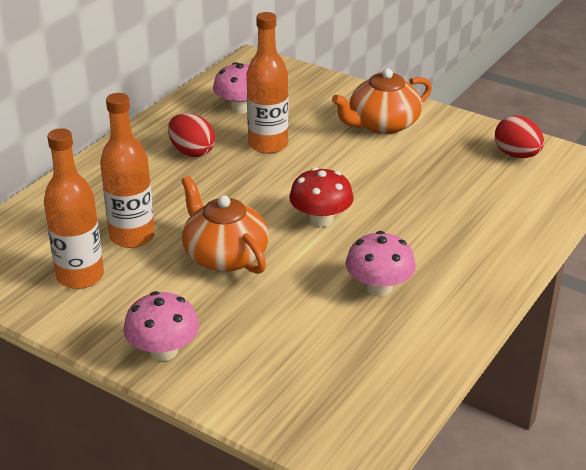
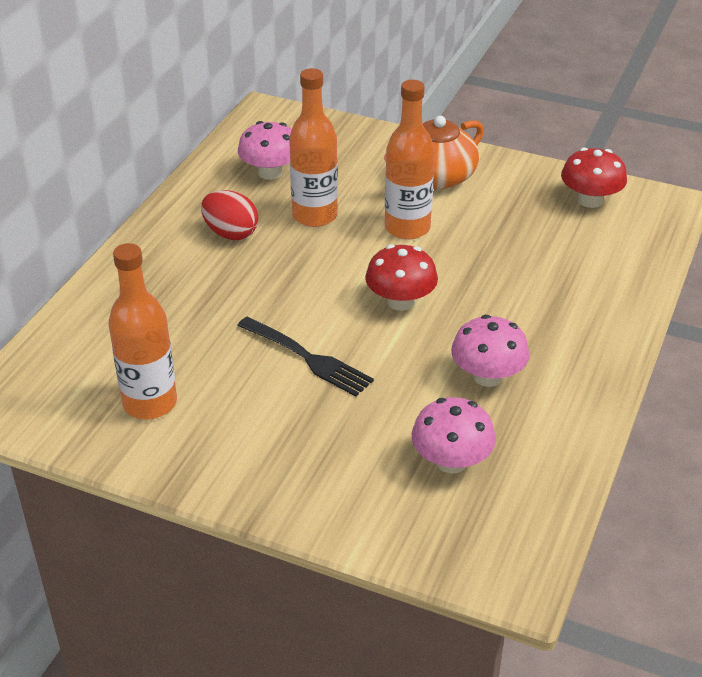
camera: 10 degrees left, 5 degrees up
orange bottle [100,93,155,248] -> orange bottle moved to [385,80,435,240]
pink mushroom [123,291,199,361] -> pink mushroom moved to [412,397,496,474]
orange teapot [181,176,269,274] -> black fork [237,316,374,397]
red egg [495,115,544,158] -> red mushroom [561,147,627,208]

